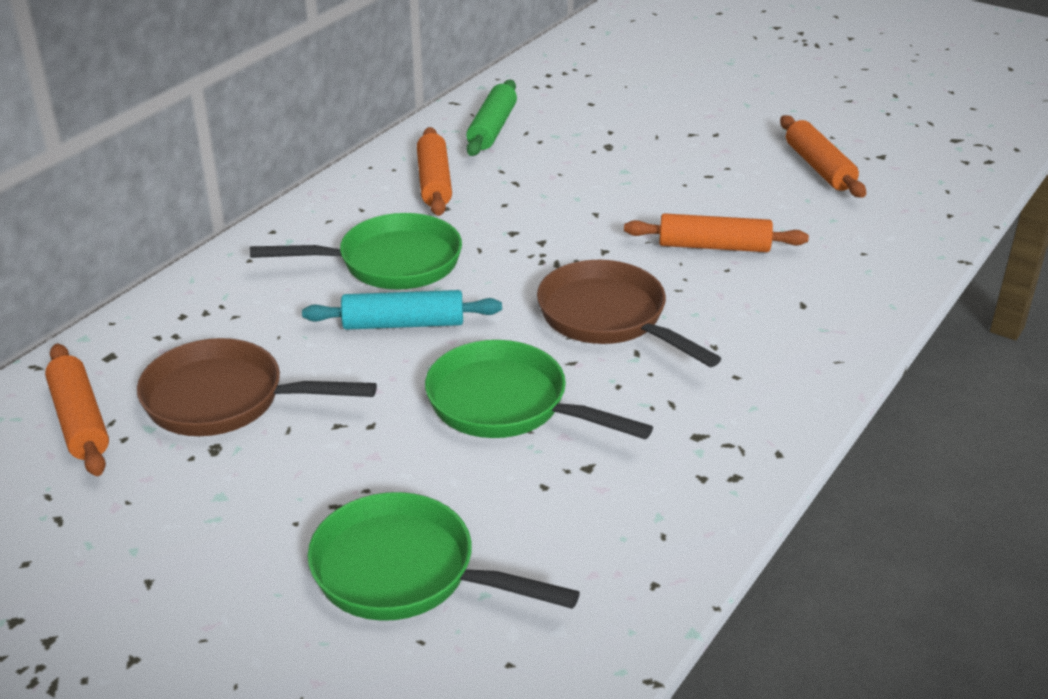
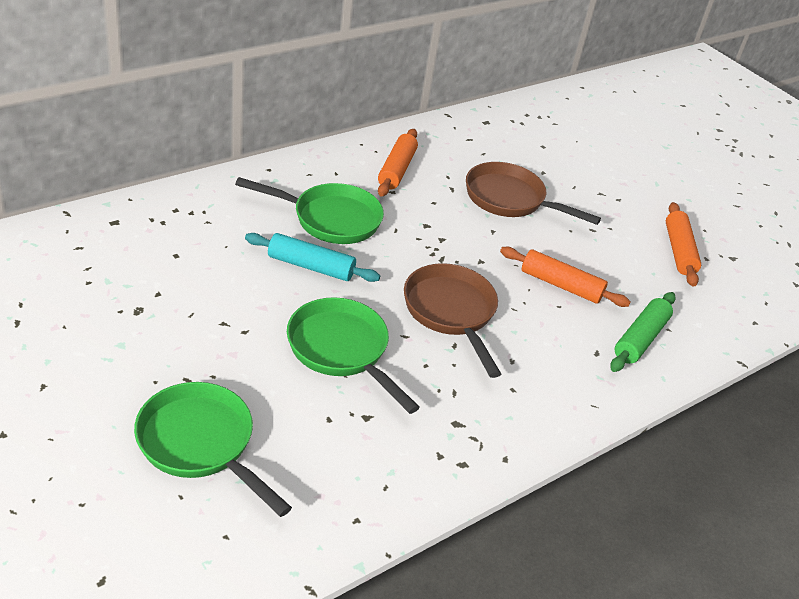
camera: 15 degrees right, 5 degrees up
orange rolling pin [45,344,109,476] -> none
brown pan [137,338,377,436] -> brown pan moved to [466,162,601,225]
green rolling pin [466,80,517,156] -> green rolling pin moved to [610,292,676,372]

